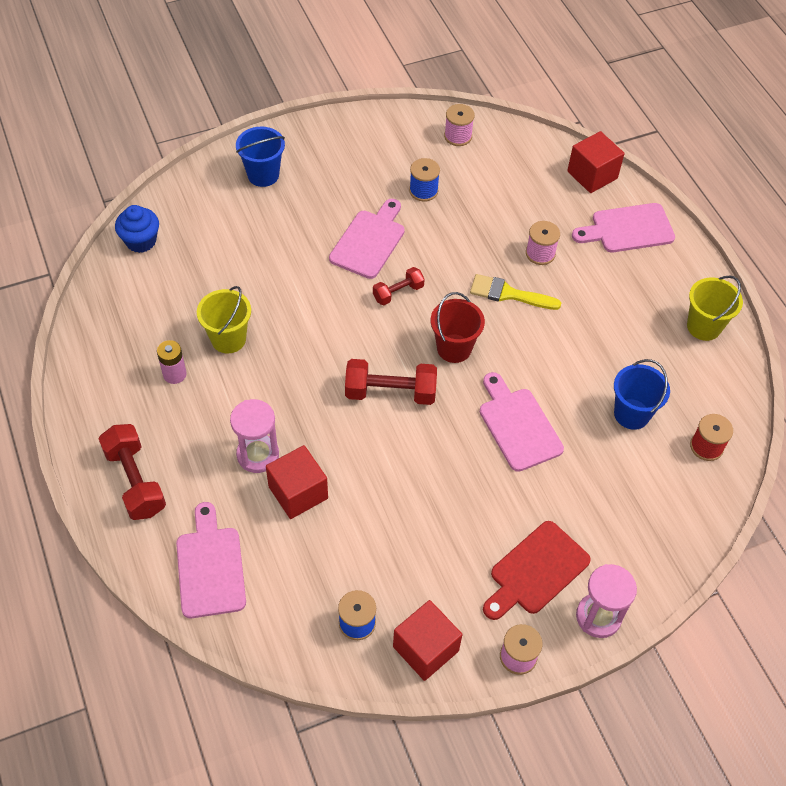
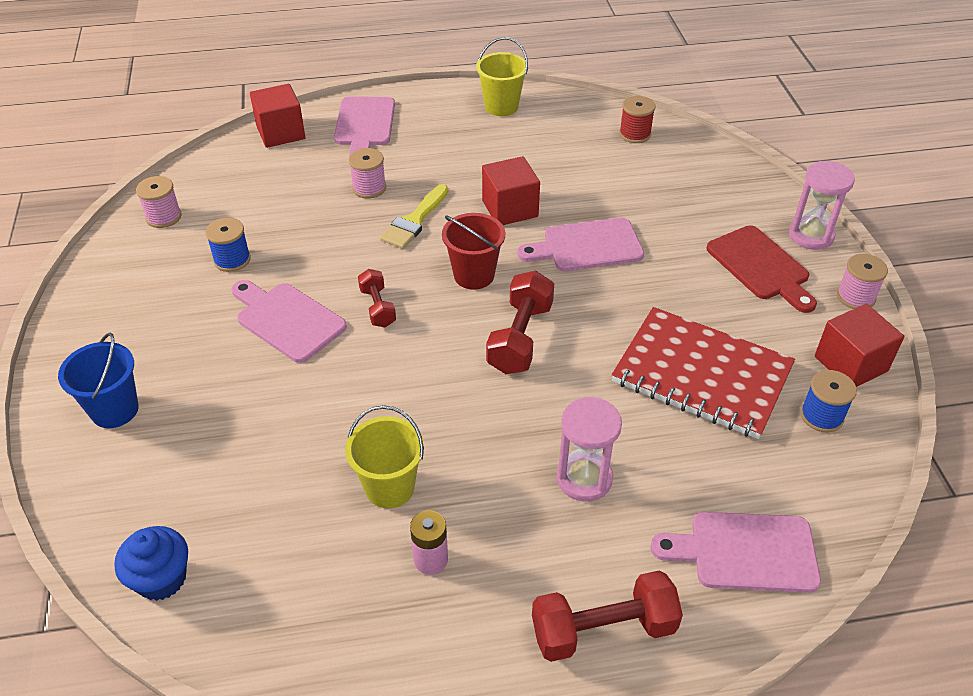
camera: 75 degrees left, 10 degrees down
red cube [266,445,328,519] -> red cube moved to [482,156,540,225]
blue bucket [614,359,670,430] -> none
none -> red notebook [612,307,795,439]

